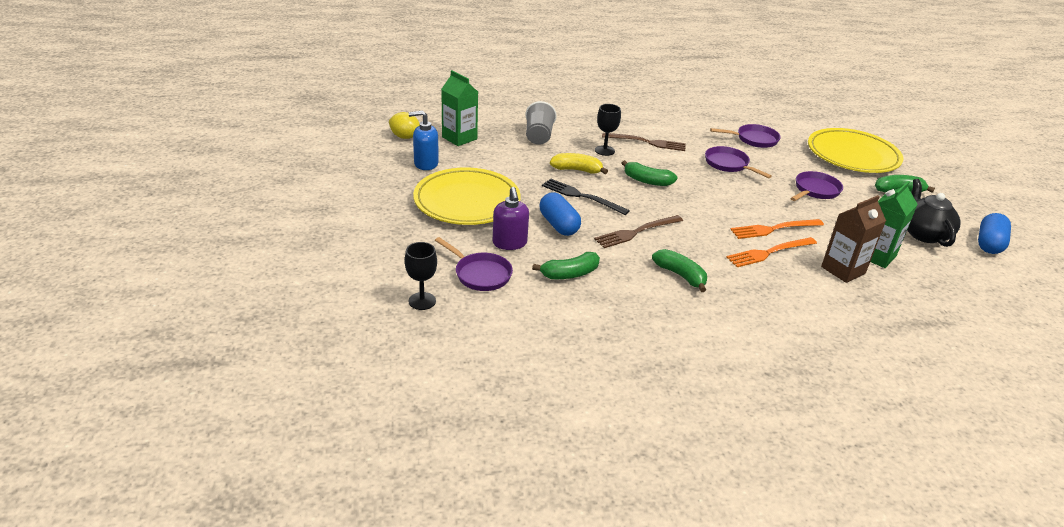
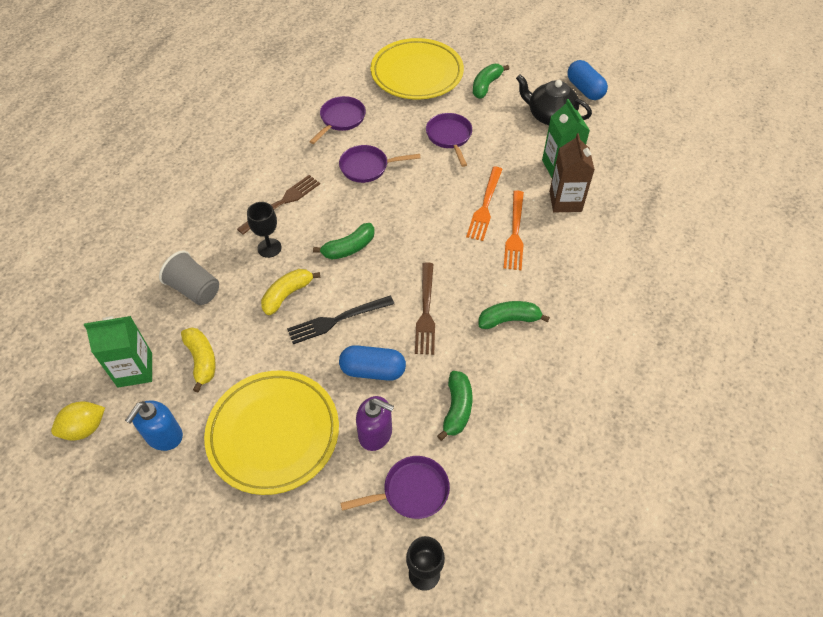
camera: 55 degrees left, 20 degrees up
none -> yellow banana [181,327,216,392]

